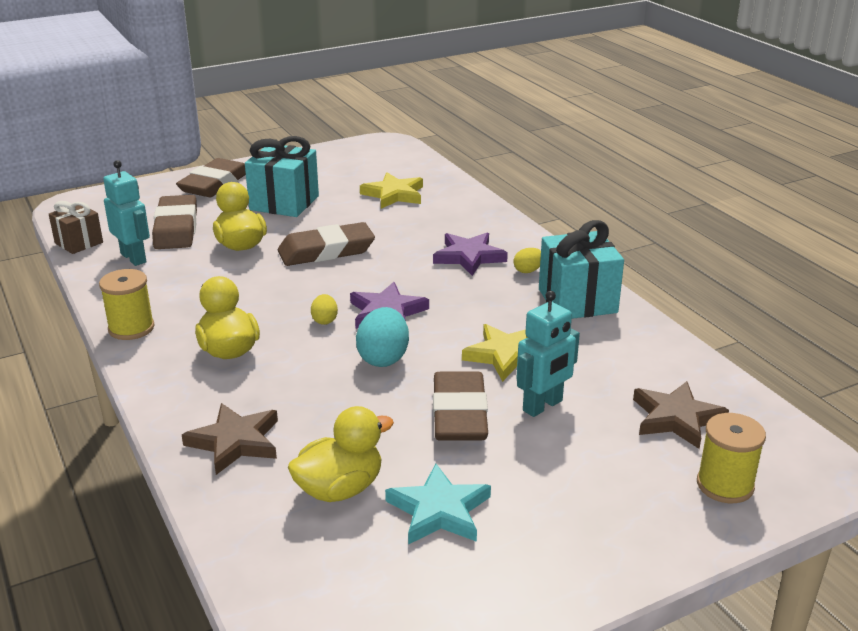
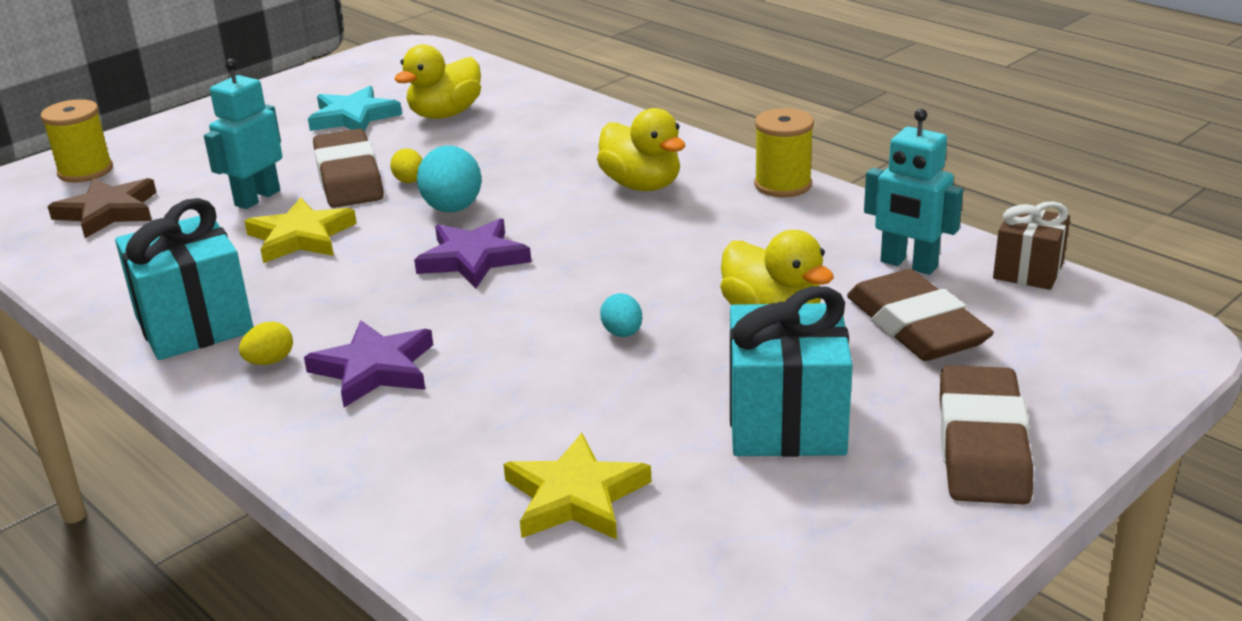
camera: 165 degrees right, 0 degrees up
brown star [182,403,278,475] -> none
brown eraser [278,222,375,266] -> turquoise egg [600,293,642,337]
yellow egg [311,294,338,325] -> yellow egg moved to [390,149,422,183]

